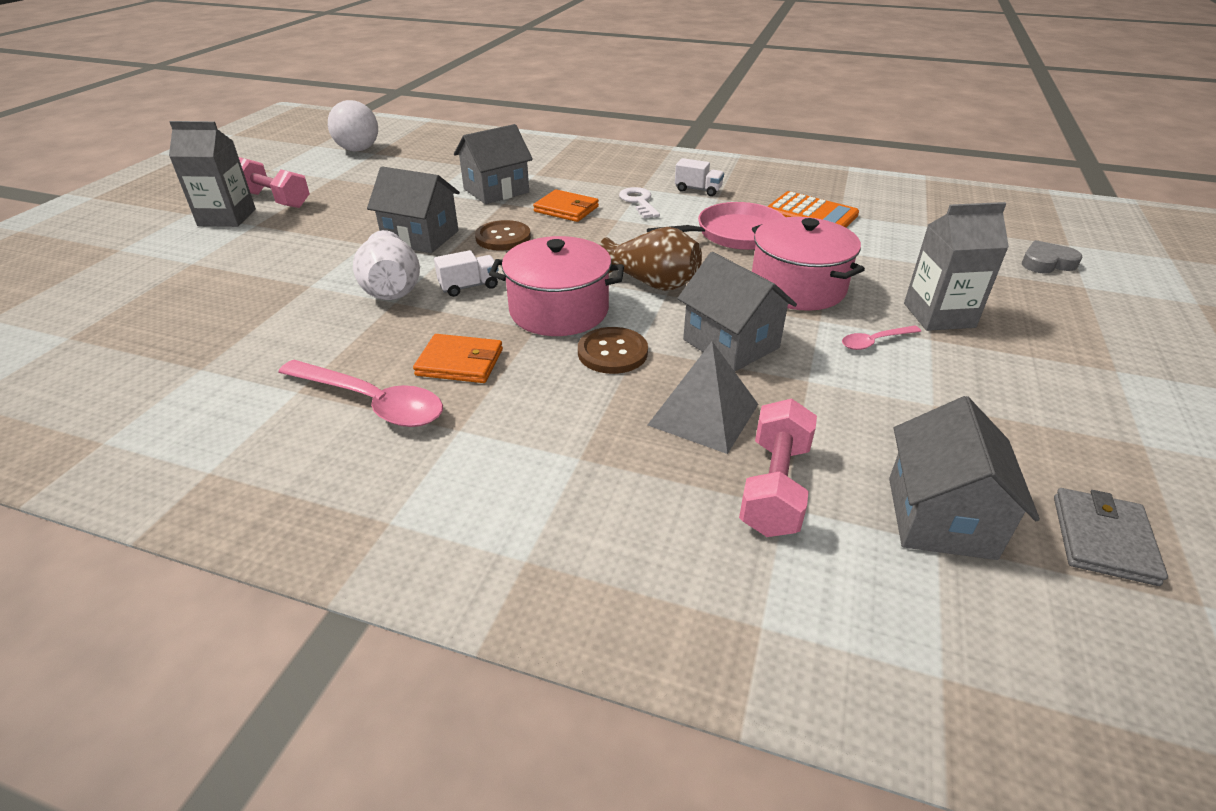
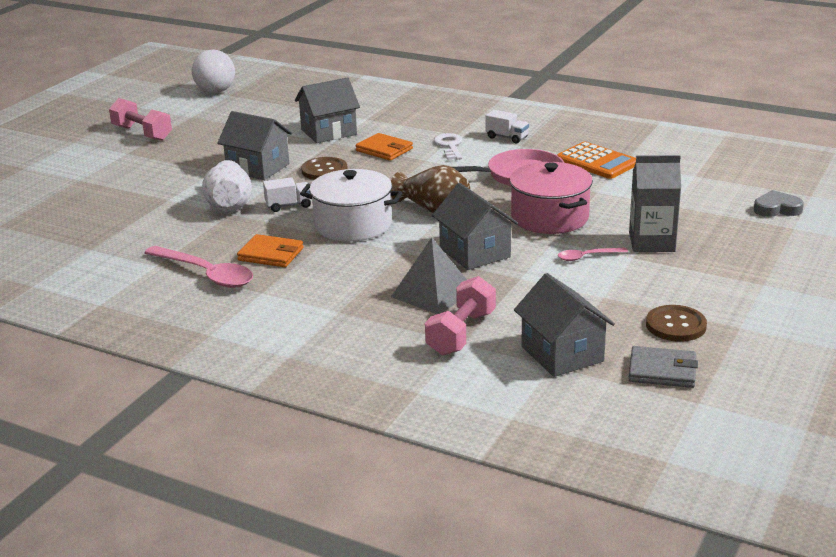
camera: 10 degrees right, 10 degrees down
grey carton [169,121,256,227] -> none
pink pot [489,236,624,336] -> white pot [300,169,402,242]
brown button [578,327,648,374] -> brown button moved to [646,305,707,342]
grey house [889,396,1040,560] -> grey house turned 45 degrees counterclockwise [514,273,615,377]
grey wallet [1054,488,1168,586] -> grey wallet turned 75 degrees clockwise [629,346,698,388]

